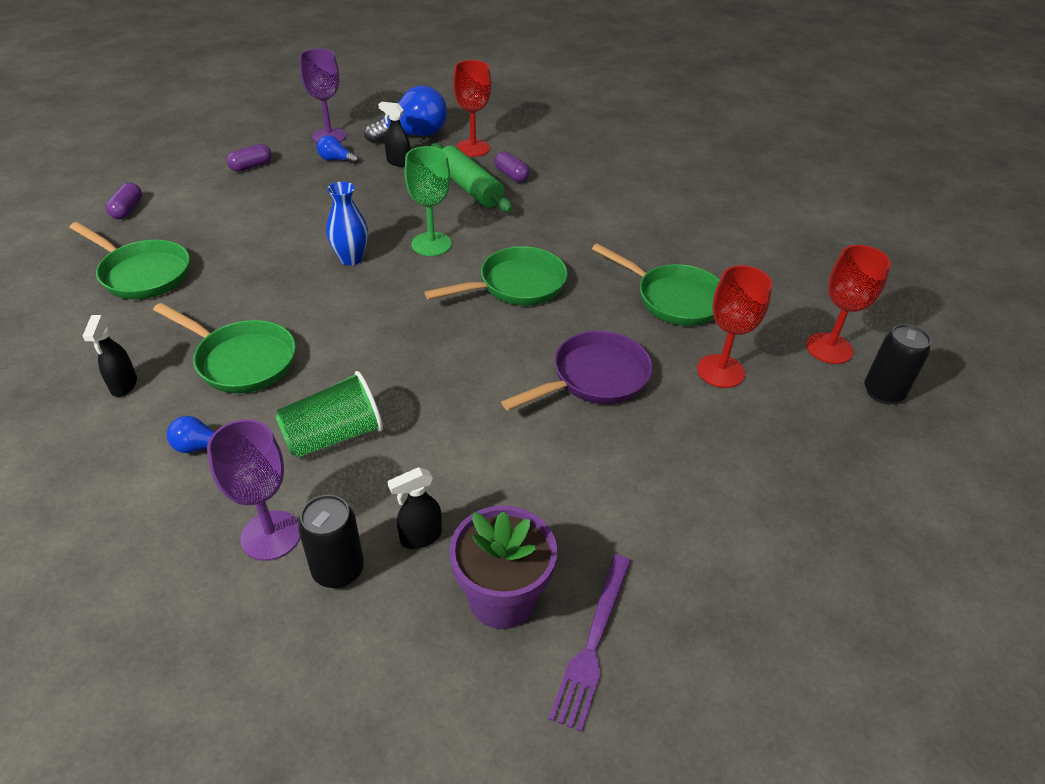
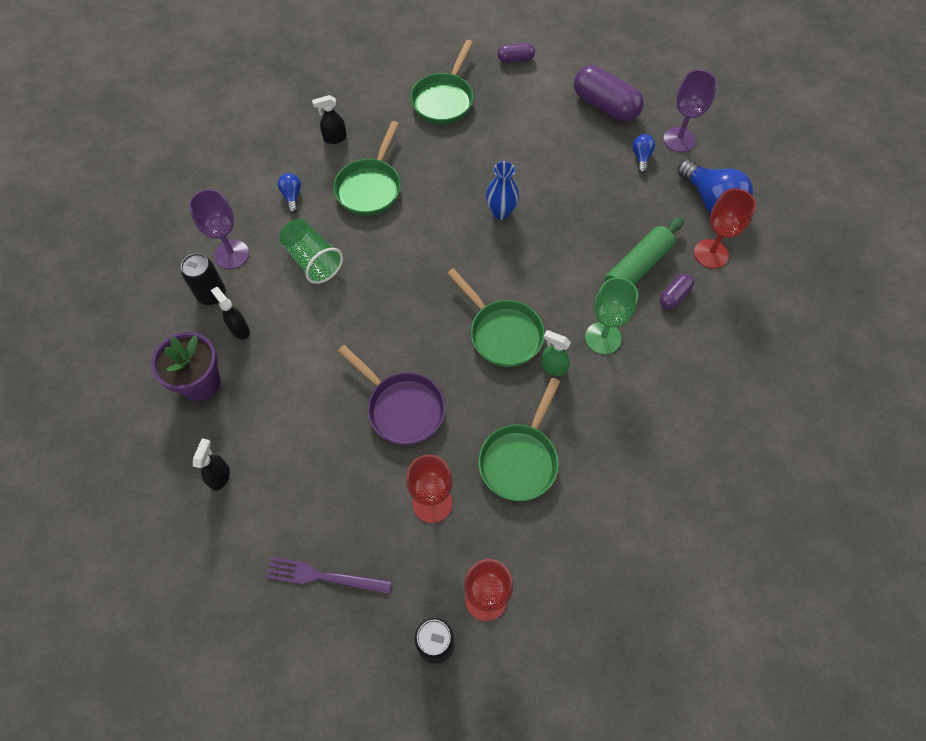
camera: 80 degrees right, 20 degrees up
purple capsule [227,144,272,172] -> purple capsule [574,65,644,122], size x1.95
black spray bottle [378,102,410,167] -> black spray bottle moved to [193,438,230,491]
green goblet [404,146,452,256] -> green goblet moved to [585,277,638,354]
purple fork [549,554,631,732] -> purple fork moved to [266,557,391,594]
none -> green spray bottle [541,330,571,376]

